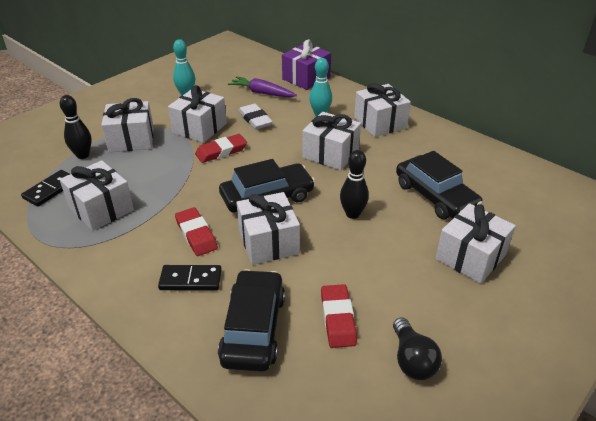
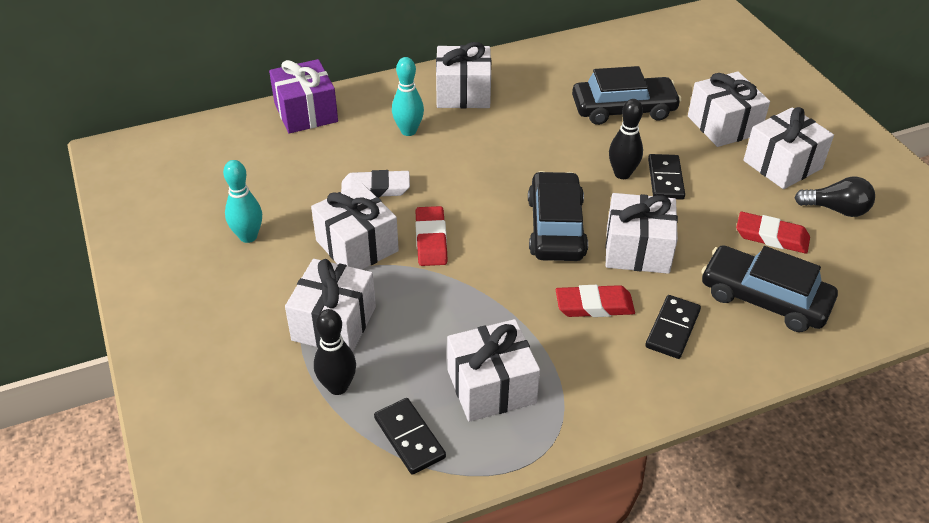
camera: 65 degrees left, 5 degrees up
purple carrot [228,76,297,97] -> none
white gift [302,112,361,170] -> white gift moved to [743,107,834,189]
none -> black domino [648,154,685,200]

